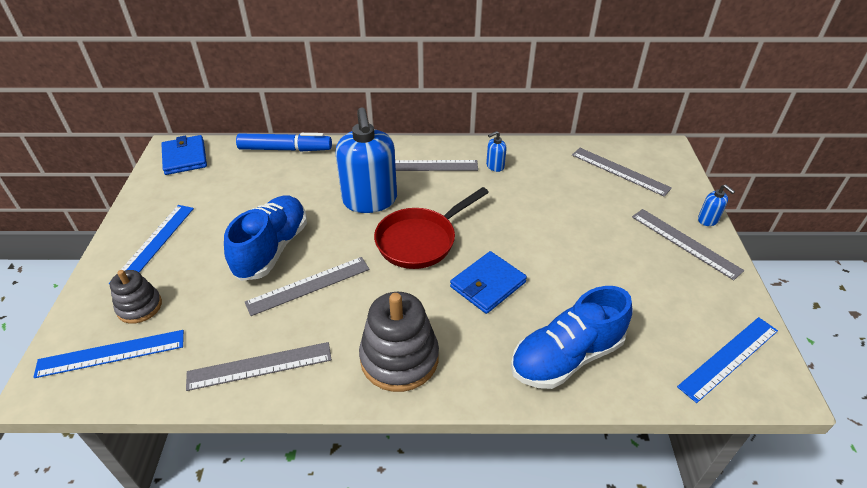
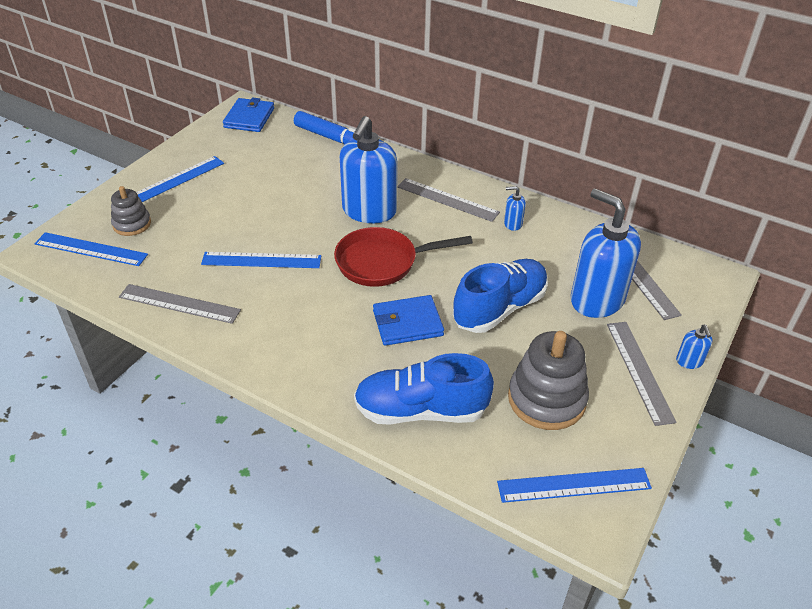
camera: 30 degrees right, 0 degrees up
blue shoe [224,195,307,281] -> blue shoe moved to [453,259,548,333]
grey ruler [245,257,370,316] -> blue ruler [201,252,321,268]
grey stacking toy [359,292,439,392] -> grey stacking toy moved to [508,331,589,430]
none -> blue soap dispenser [571,189,641,318]

